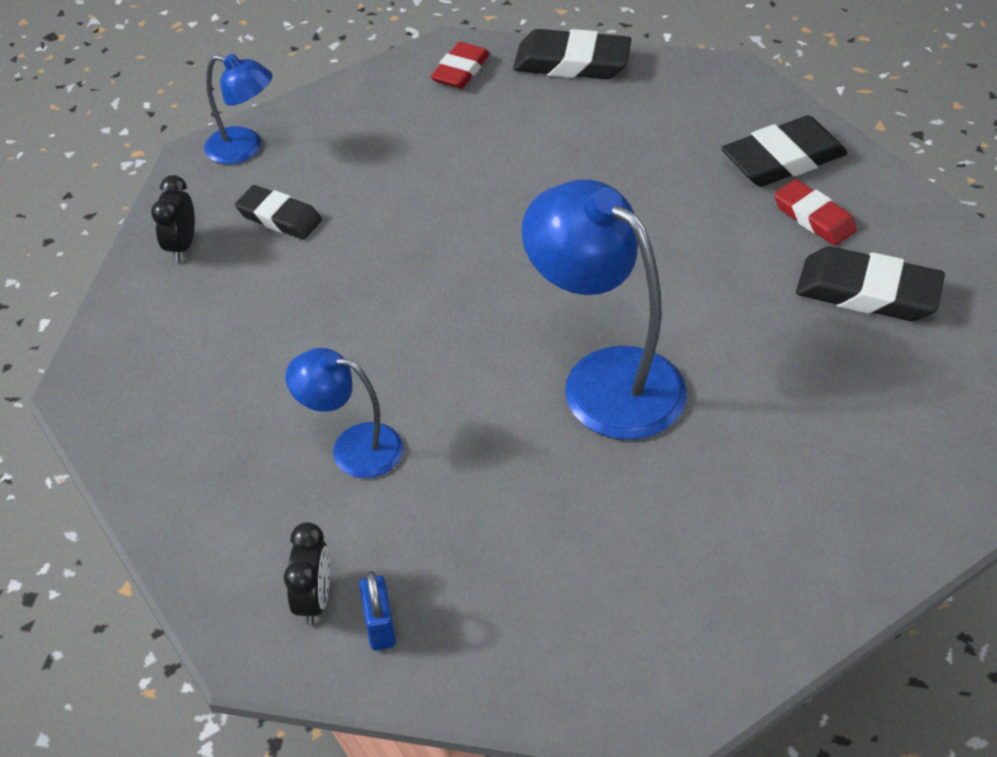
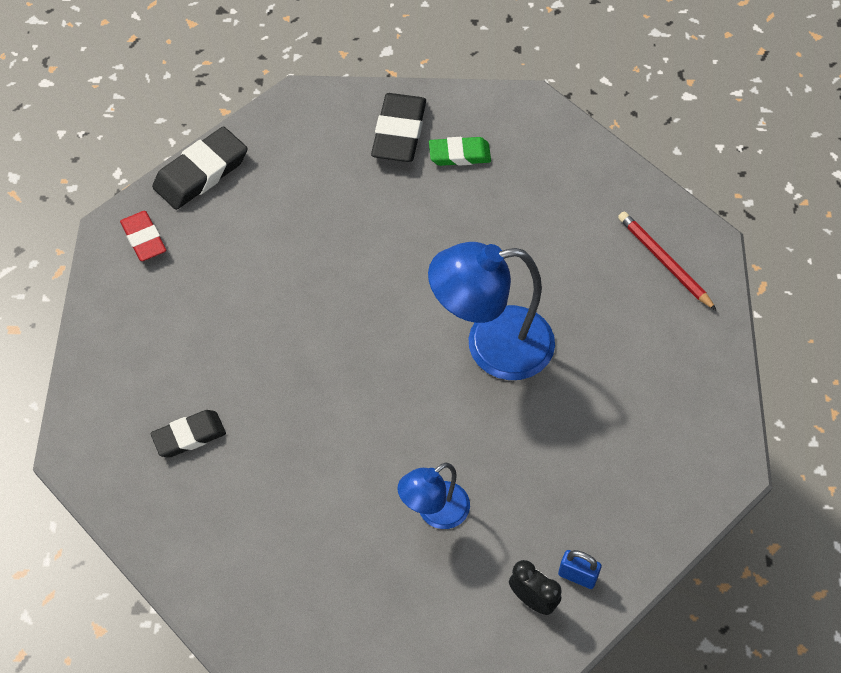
camera: 55 degrees left, 10 degrees up
black clock [151,175,195,262] -> none
blue lamp [204,54,273,164] -> none
red eraser [774,179,857,246] -> green eraser [429,137,491,166]
black eraser [796,246,945,321] -> none
none -> red pencil [618,212,717,311]

